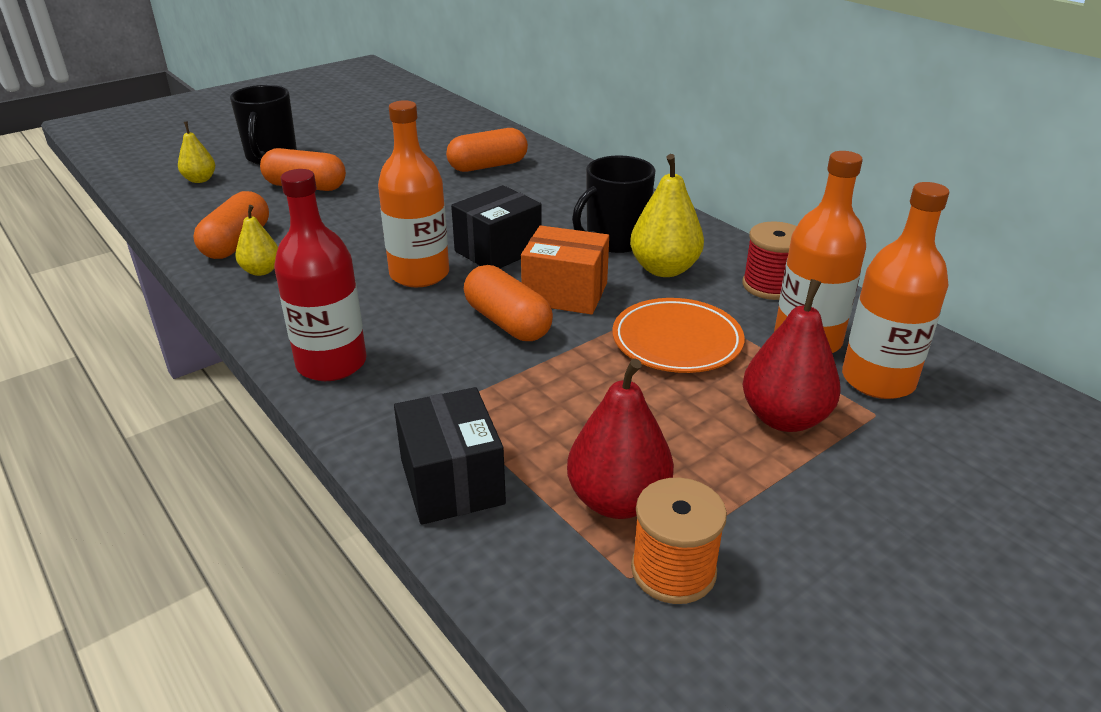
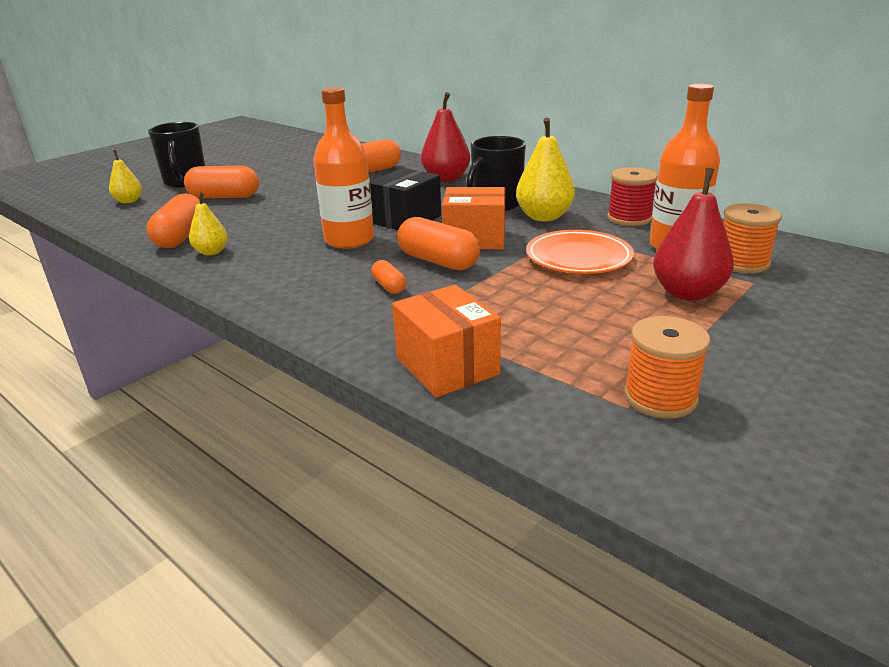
camera: 10 degrees left, 5 degrees down
red bottle [274,169,367,381] -> none
black box [394,387,506,525] -> orange box [392,285,501,398]
red pear [567,358,674,519] -> red pear moved to [421,92,470,182]
orange bottle [842,182,950,399] -> orange spool [724,203,782,273]
none -> orange capsule [371,260,406,294]

